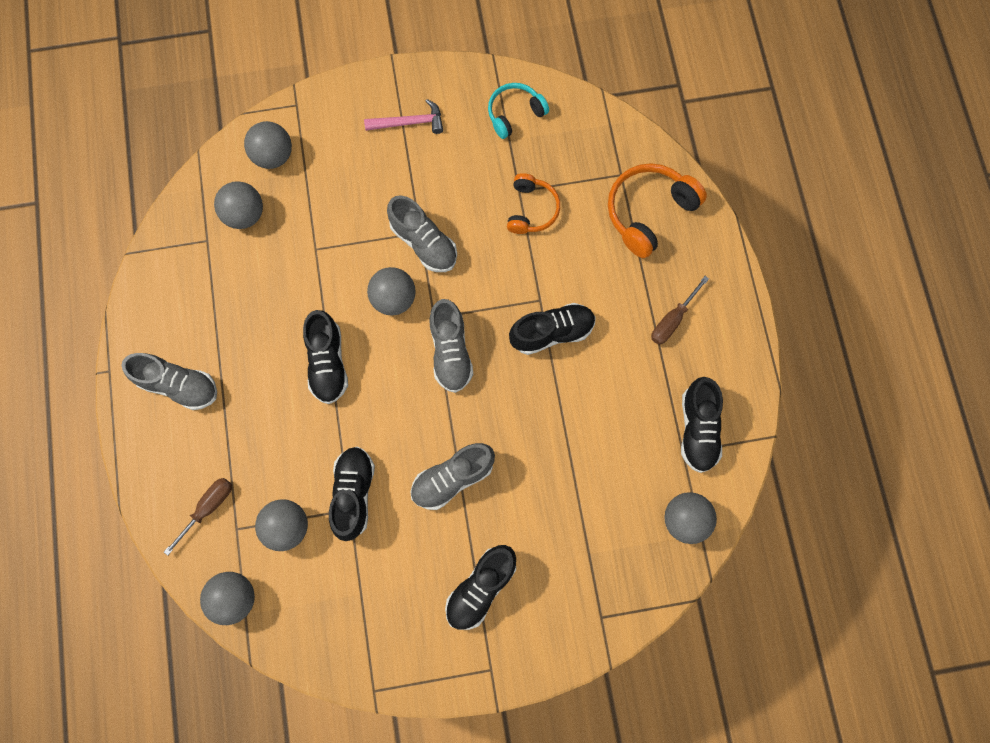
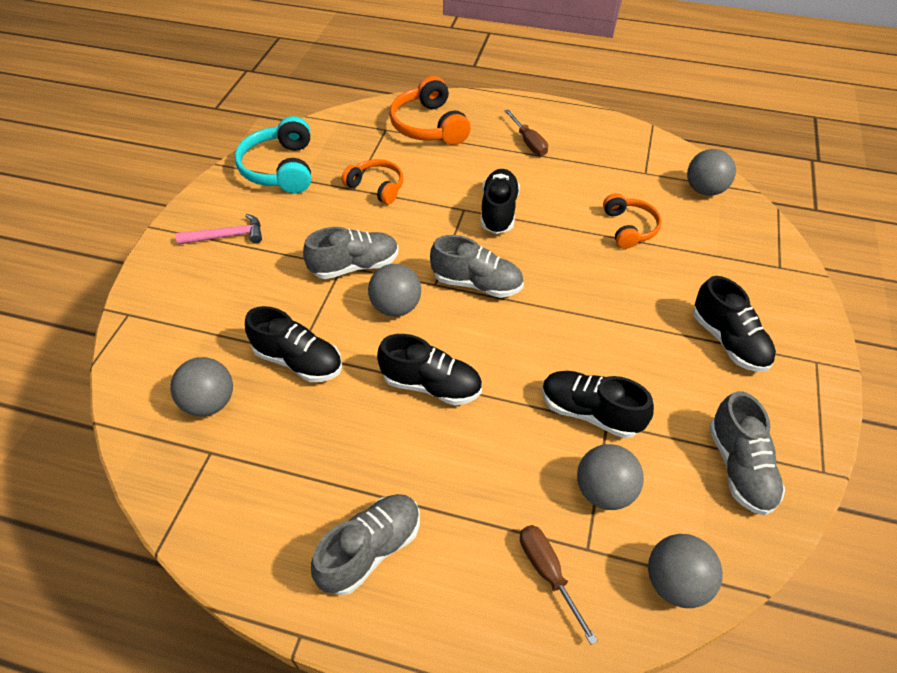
camera: 65 degrees left, 25 degrees down
grey ball [244,121,292,169] -> none
pink hammer [364,99,443,134] -> pink hammer turned 60 degrees clockwise [176,214,262,245]
grey shoe [410,443,495,510] -> grey shoe moved to [709,391,785,515]
turquoise headphones [488,83,549,139] -> turquoise headphones [235,116,311,193], size x1.56
black shoe [681,377,723,473] -> black shoe moved to [245,306,342,382]
none -> orange headphones [603,193,662,249]

